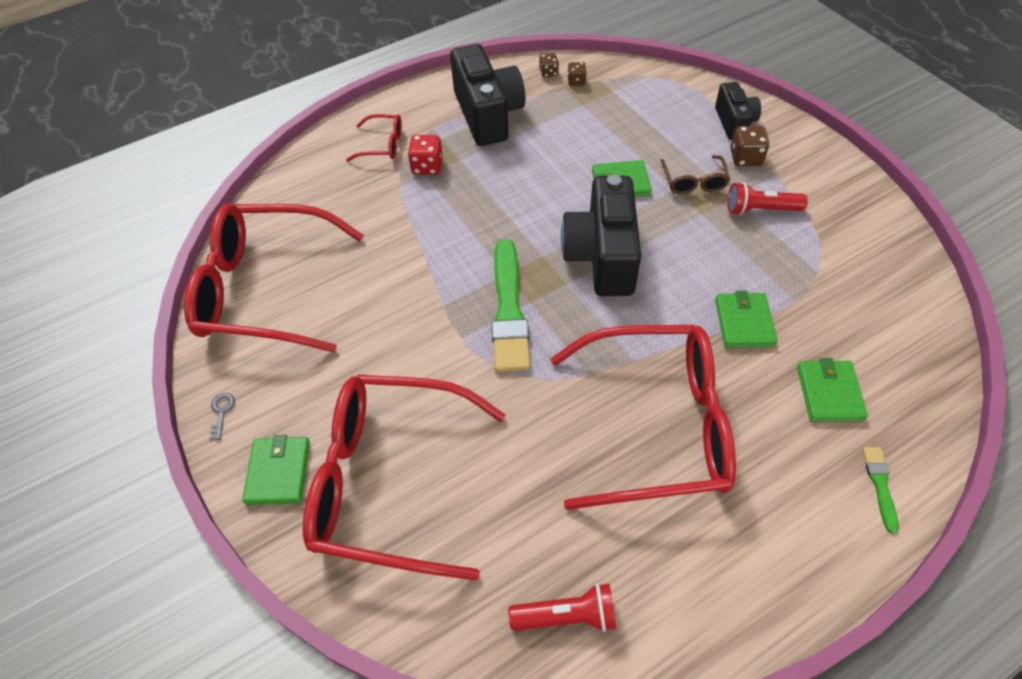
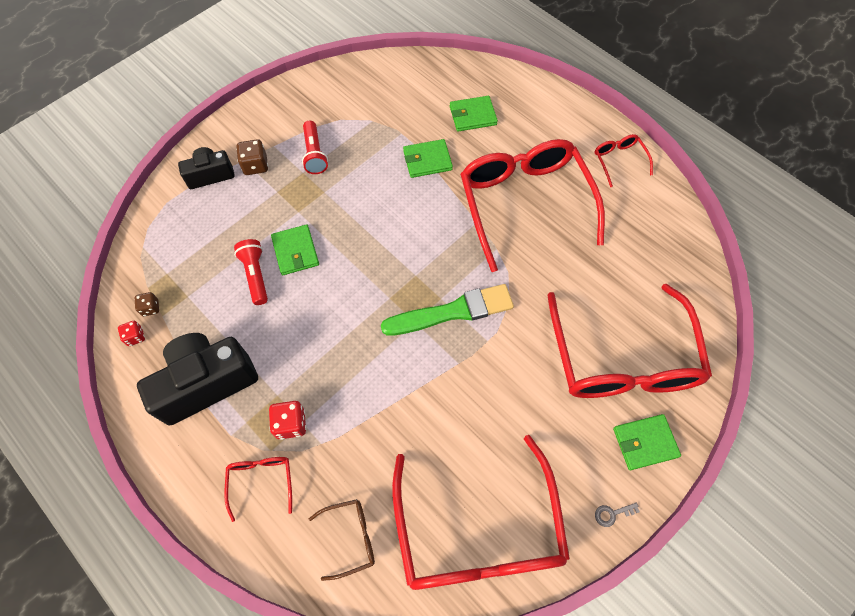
camera: 105 degrees left, 10 degrees up
red flashlight [508,583,616,632] -> red flashlight moved to [234,239,268,305]
brown dice [539,53,559,78] -> red dice [118,321,145,346]
black camera [561,175,641,296] -> none
brown glasses [660,155,730,194] -> brown glasses moved to [309,499,375,581]
green brush [862,447,899,533] -> none
none -> red glasses [595,134,653,187]

